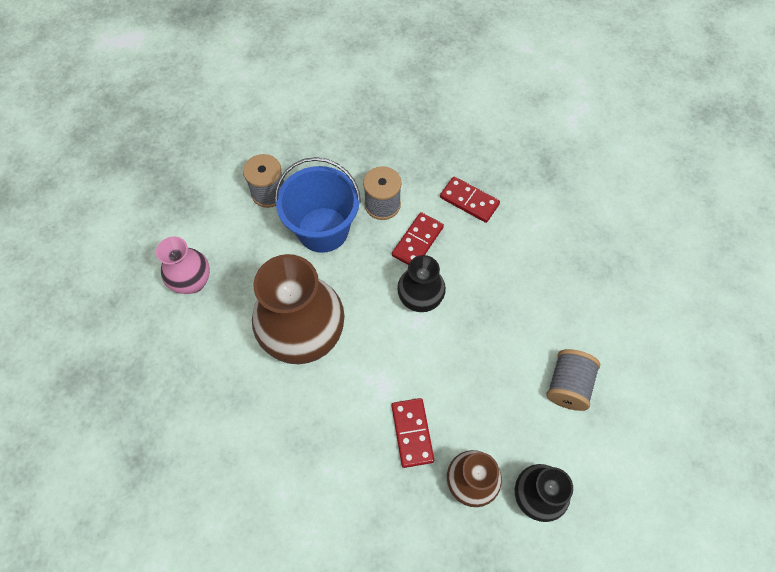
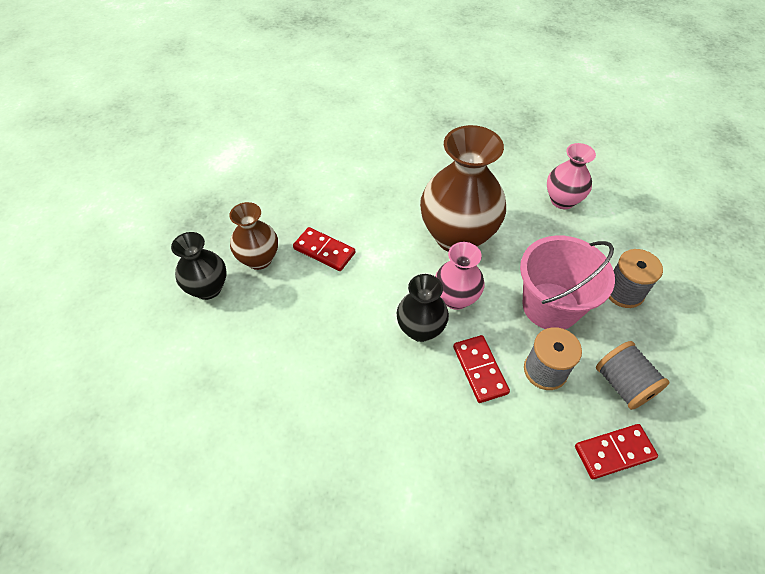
camera: 130 degrees right, 10 degrees down
blue bucket [275,157,361,253] -> pink bucket [520,236,615,329]
red domino [440,176,500,223] -> red domino moved to [575,424,658,479]
grey spool [547,349,600,411] -> grey spool moved to [596,341,670,410]
none -> pink vase [435,242,485,310]

